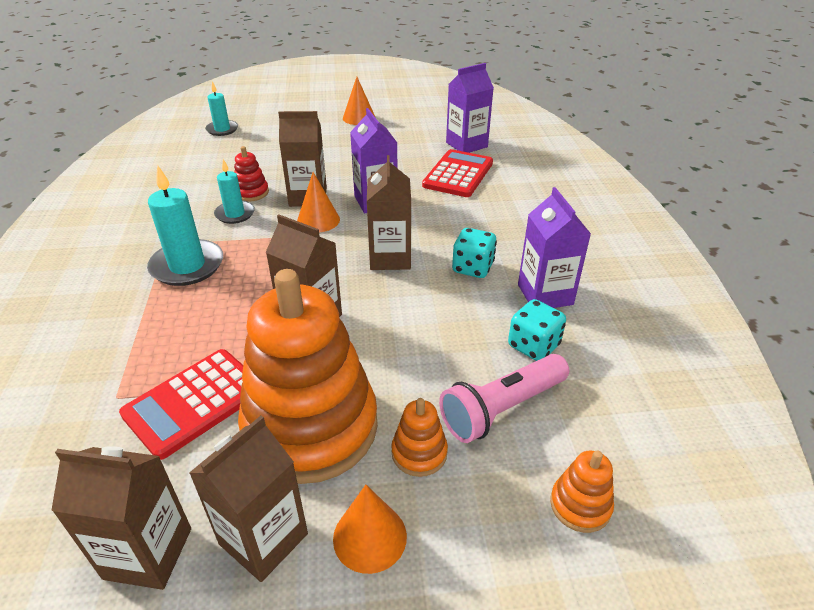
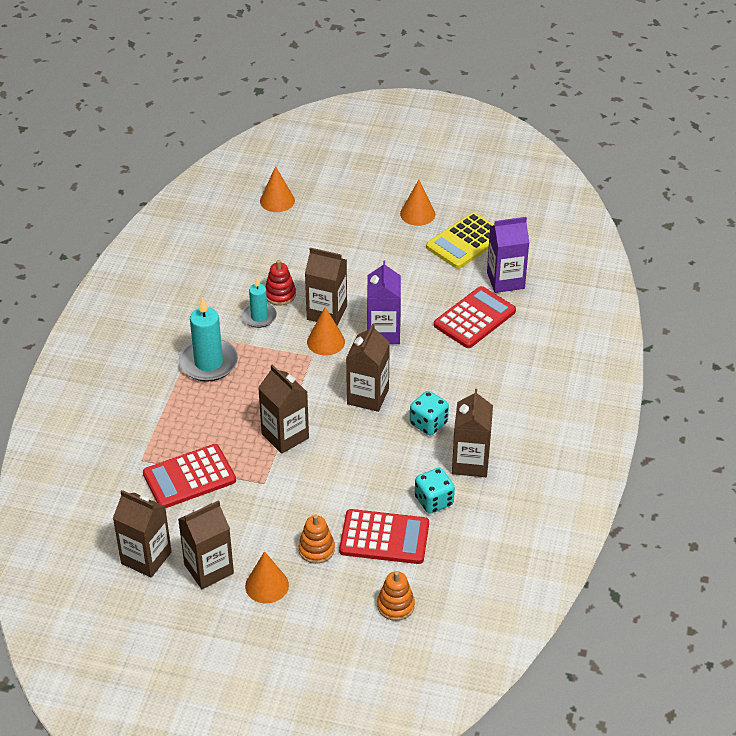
camera: 20 degrees right, 5 degrees up
turquoise candle [205,81,238,136] -> orange cone [260,166,295,212]
orange stacking toy [238,269,378,484] -> none
pink flashlight [439,354,569,443] -> red calculator [339,509,429,564]
purple carton [518,187,591,308] -> brown carton [452,389,493,477]
none -> yellow calculator [426,212,494,269]

